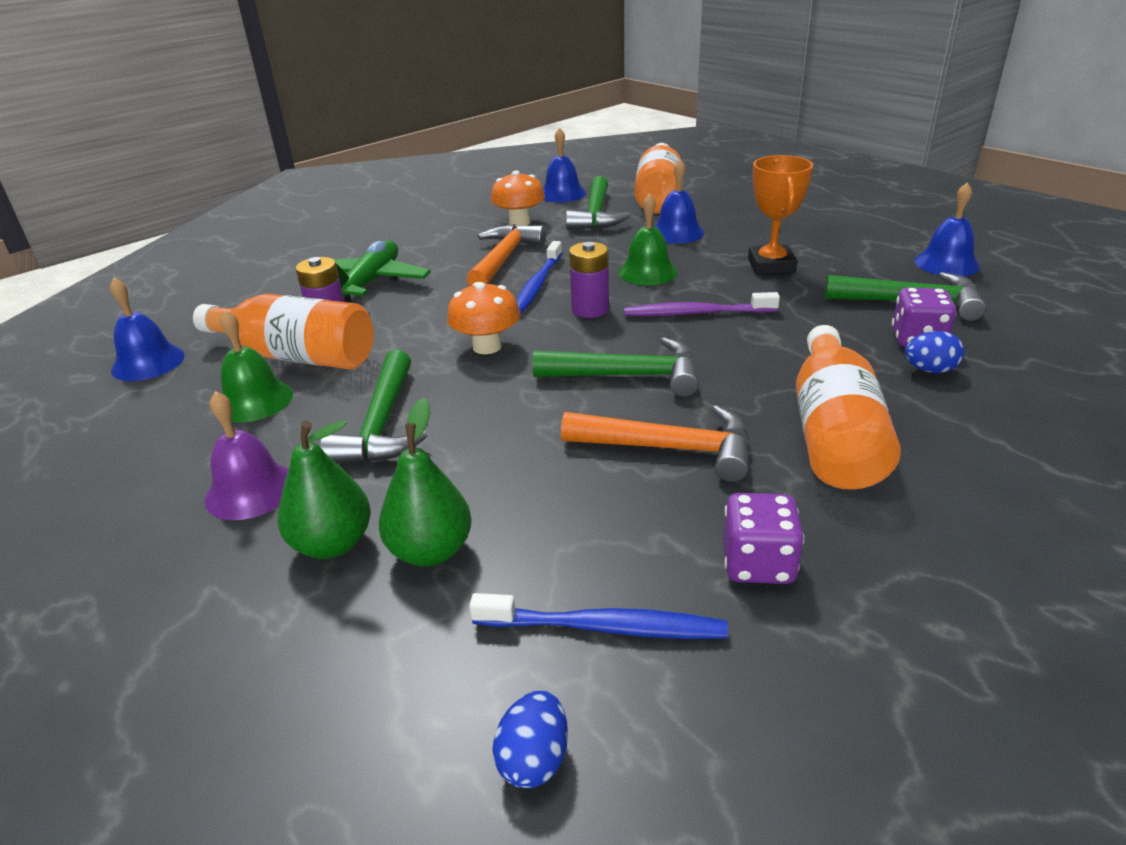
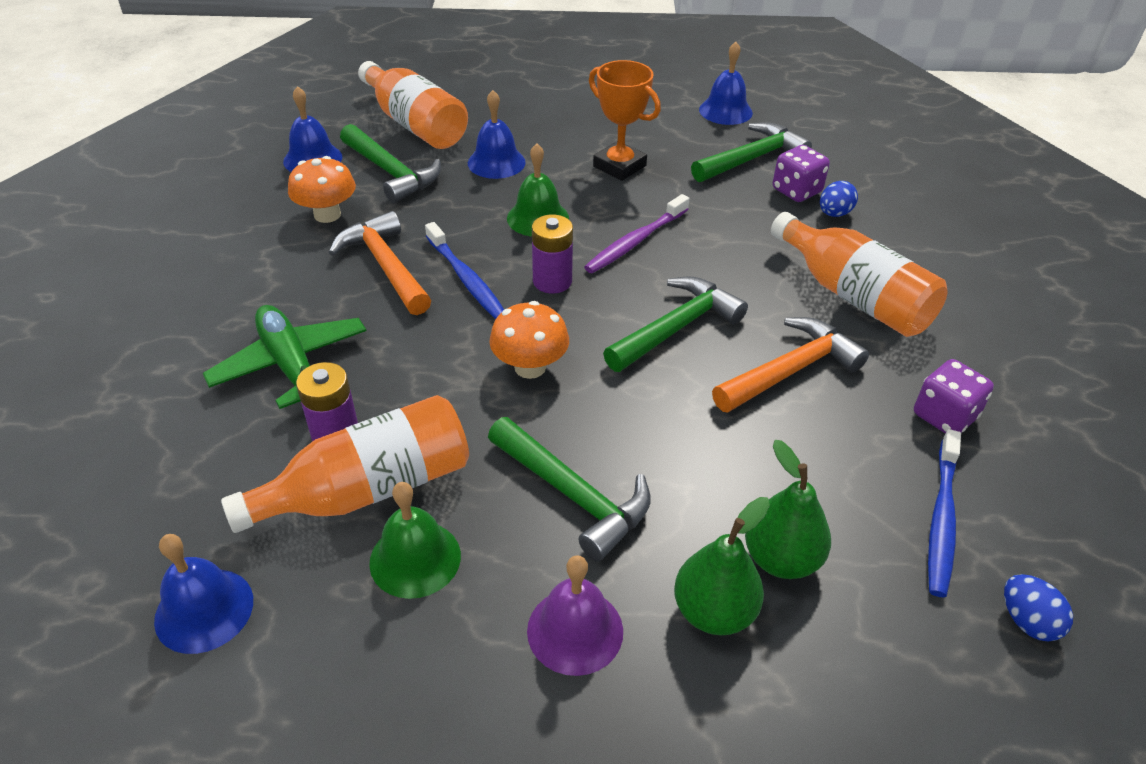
camera: 50 degrees left, 10 degrees up
blue toothbrush [469,593,728,639] -> blue toothbrush turned 150 degrees clockwise [928,429,961,597]

